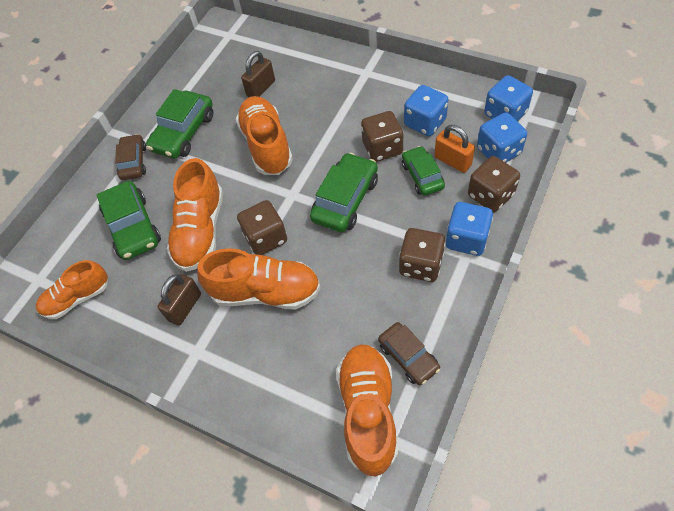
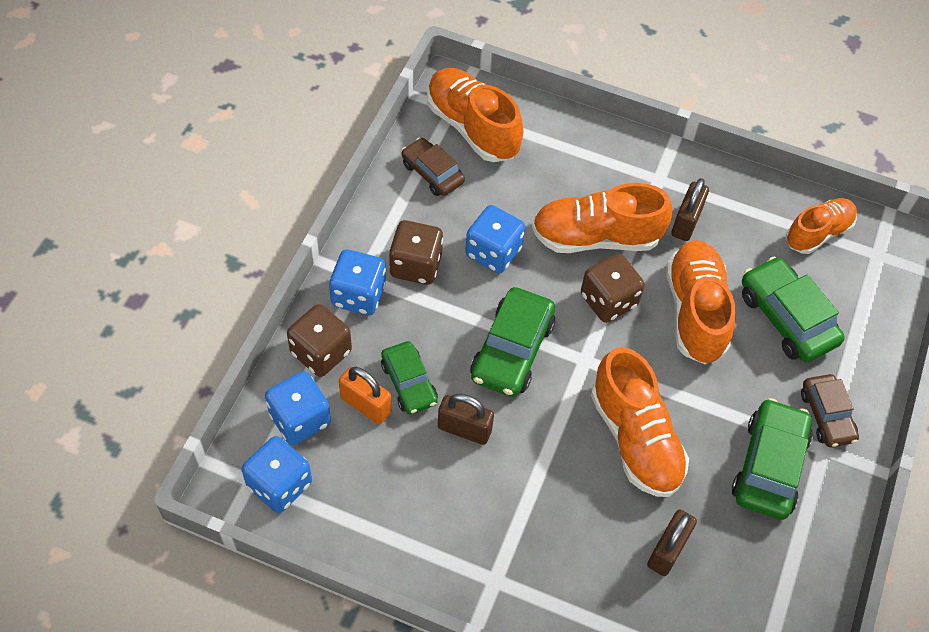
camera: 165 degrees right, 0 degrees up
orange shoe [336,344,398,477] -> orange shoe turned 150 degrees clockwise [427,68,523,162]
brown dice [361,111,403,162] -> brown padlock [438,394,494,445]
blue dice [404,85,449,136] -> blue dice moved to [465,205,525,274]

